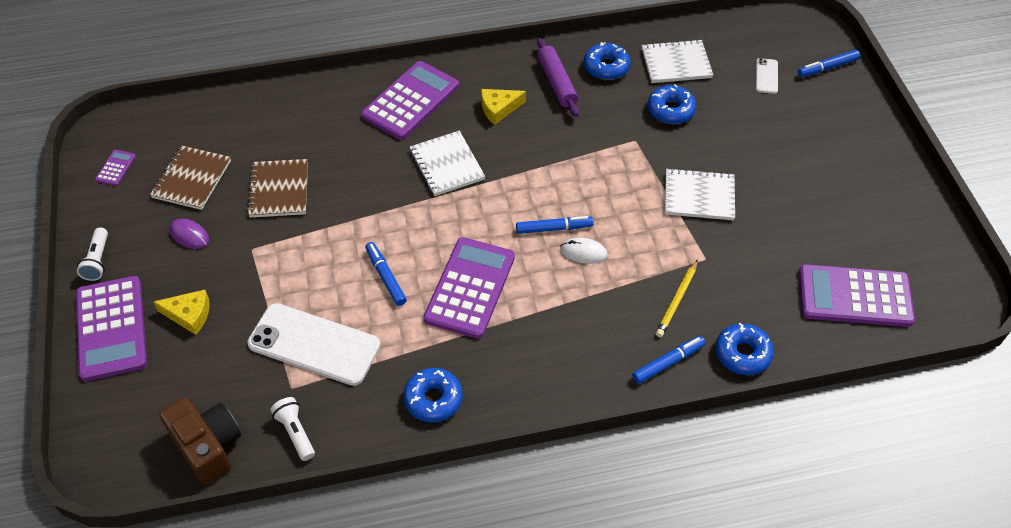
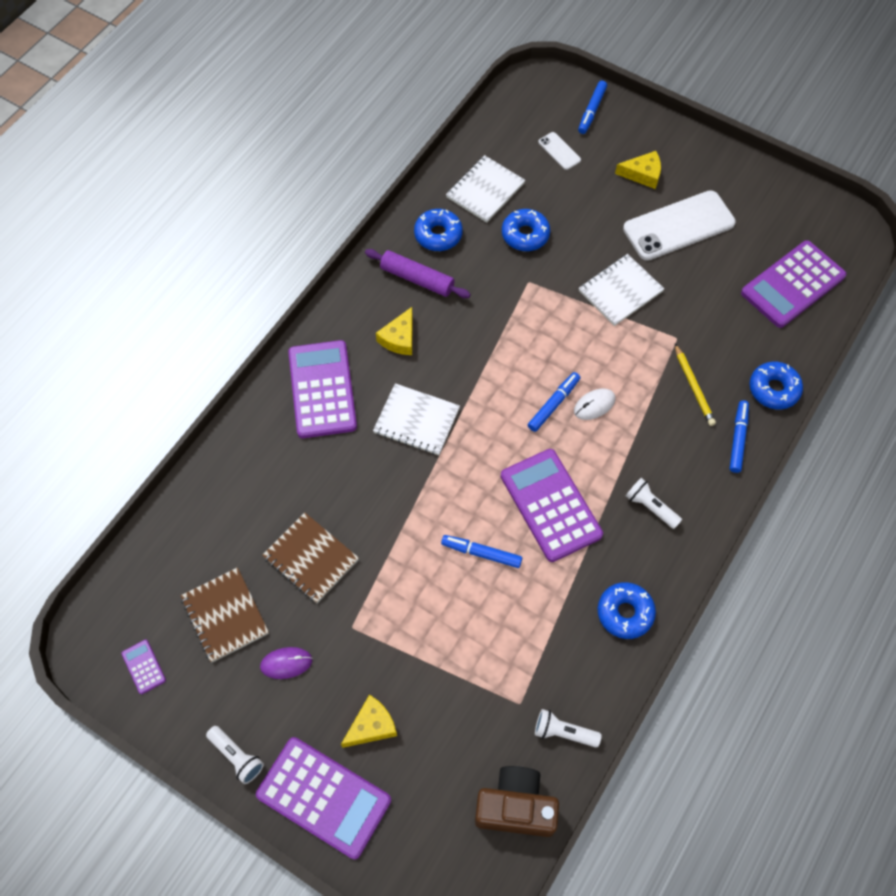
camera: 45 degrees left, 10 degrees up
white phone [247,303,381,386] -> white phone moved to [623,190,736,260]
none -> yellow cheese [615,151,661,189]
none -> white flashlight [626,478,682,529]

